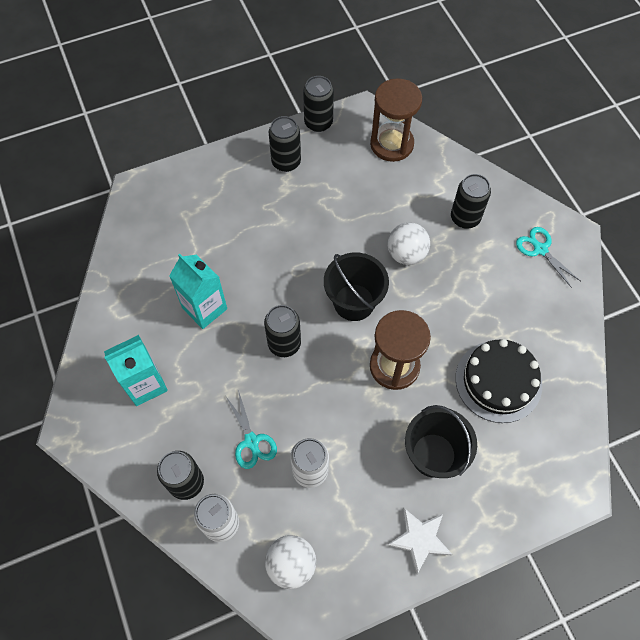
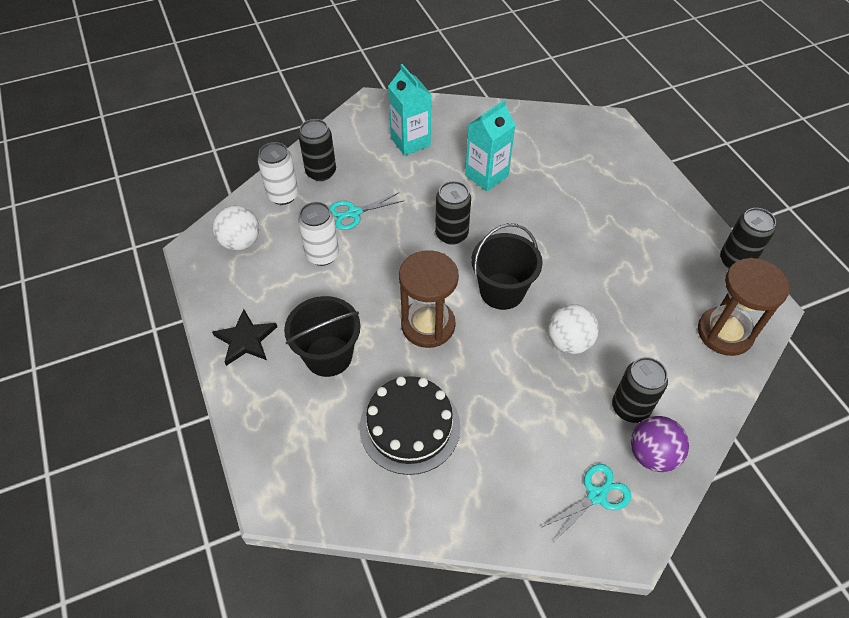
camera: 90 degrees right, 10 degrees down
black can [268,116,301,172] -> none
white star [387,508,453,574] -> black star [212,309,277,366]
none -> purple ball [631,416,689,472]

